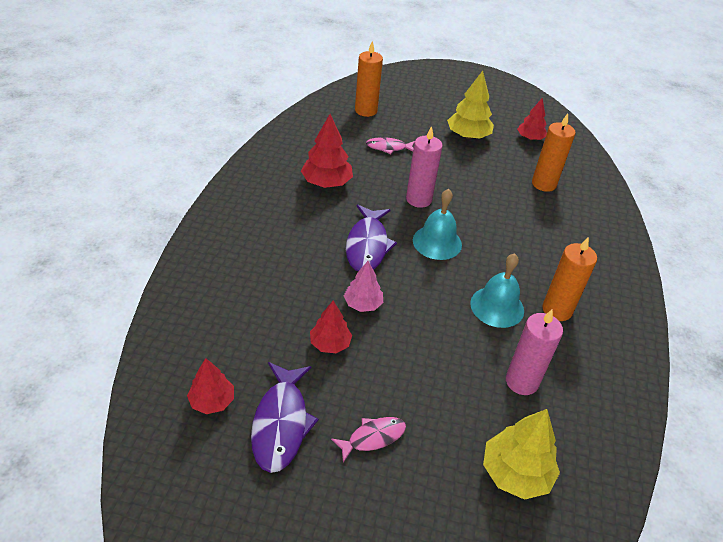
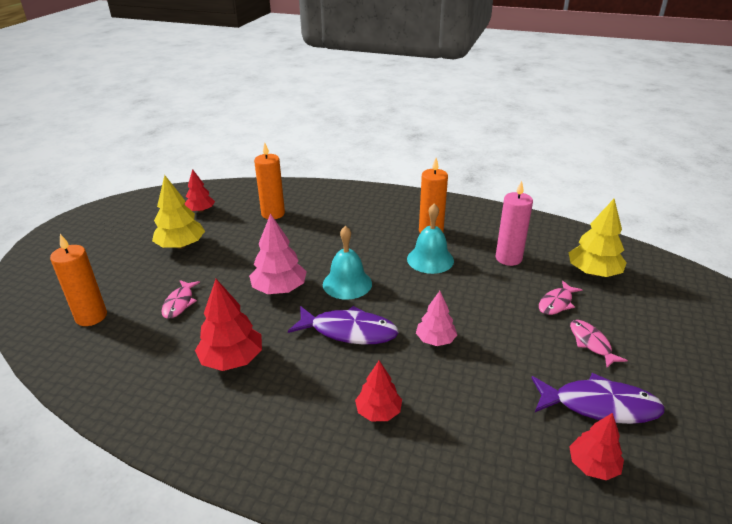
camera: 80 degrees left, 10 degrees down
red tree [310,301,352,353] -> red tree moved to [355,360,402,421]
pink candle [406,126,443,208] -> pink tree [249,213,307,294]
none -> pink fish [539,281,582,315]

